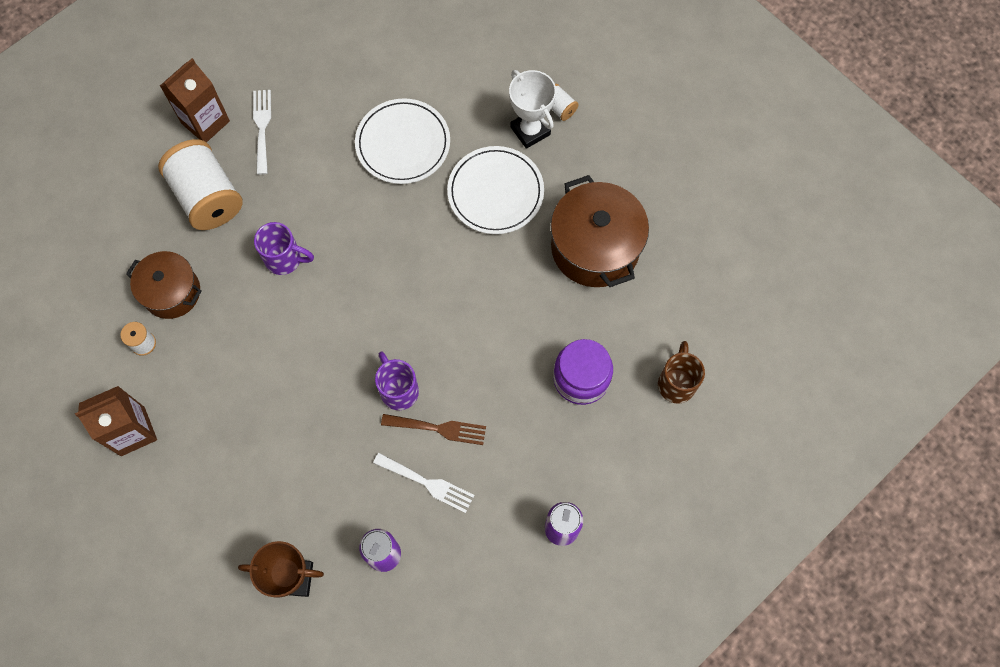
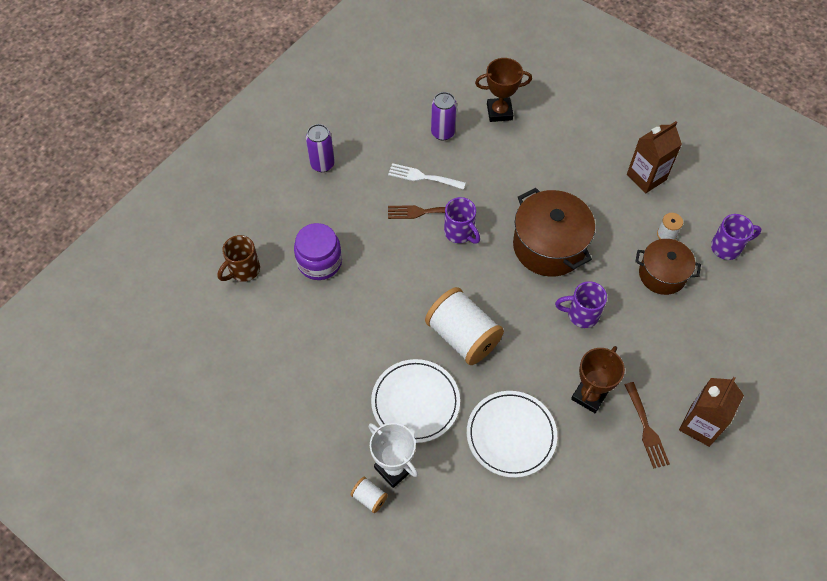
camera: 170 degrees right, 10 degrees down
white spool [158,139,243,230] -> white spool moved to [425,287,504,365]
white fork [253,90,271,175] -> brown fork [625,382,670,469]
brown pot [551,175,649,287] -> brown pot moved to [513,188,595,277]
brown mug [658,341,705,403] -> brown mug turned 45 degrees clockwise [218,235,260,282]
none -> brown trophy [571,346,625,413]
none -> purple mug [711,214,761,260]

